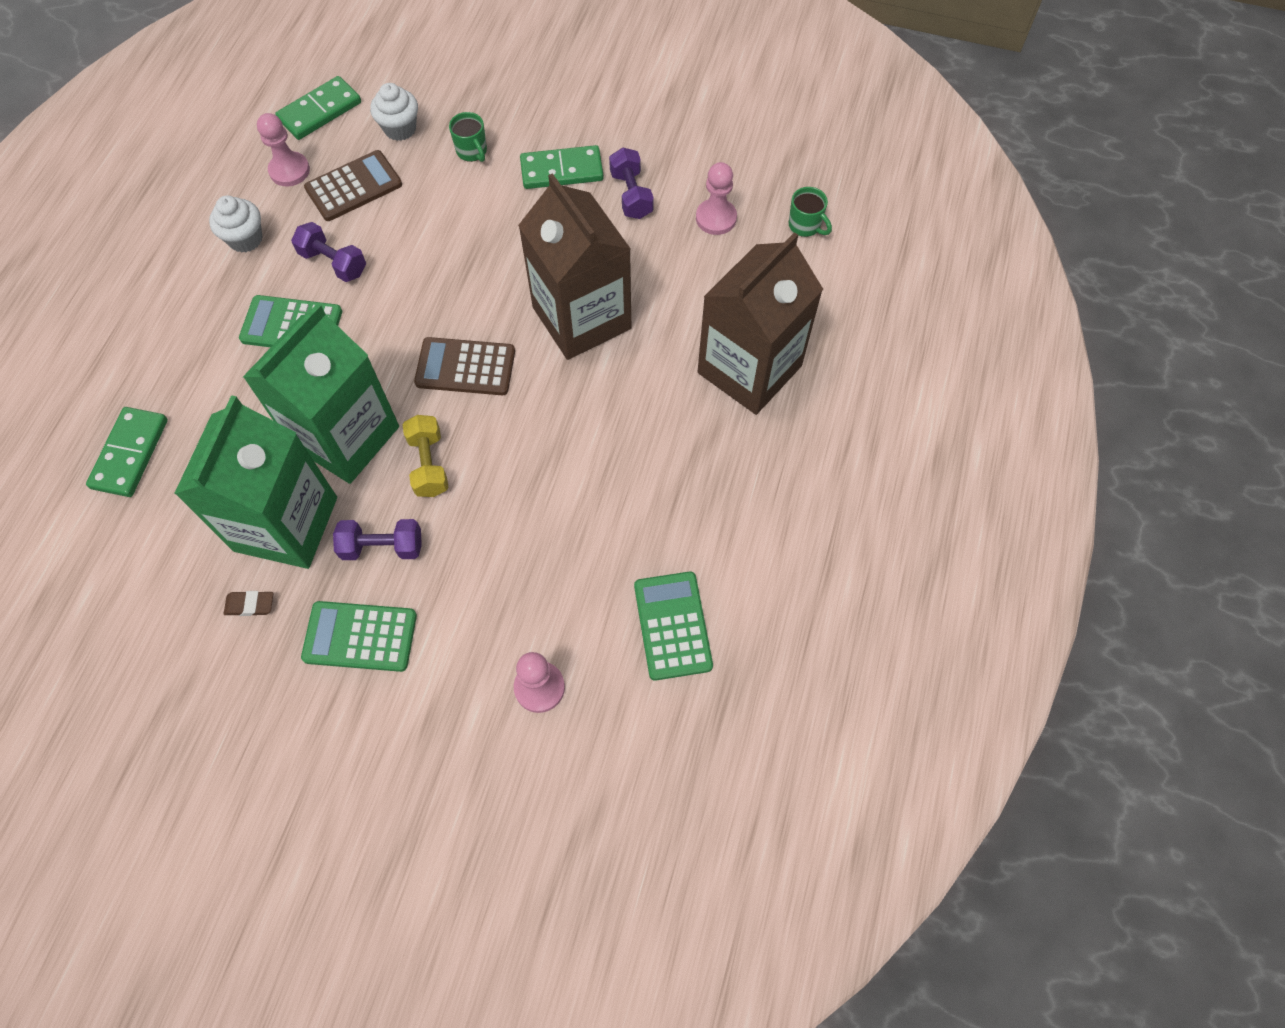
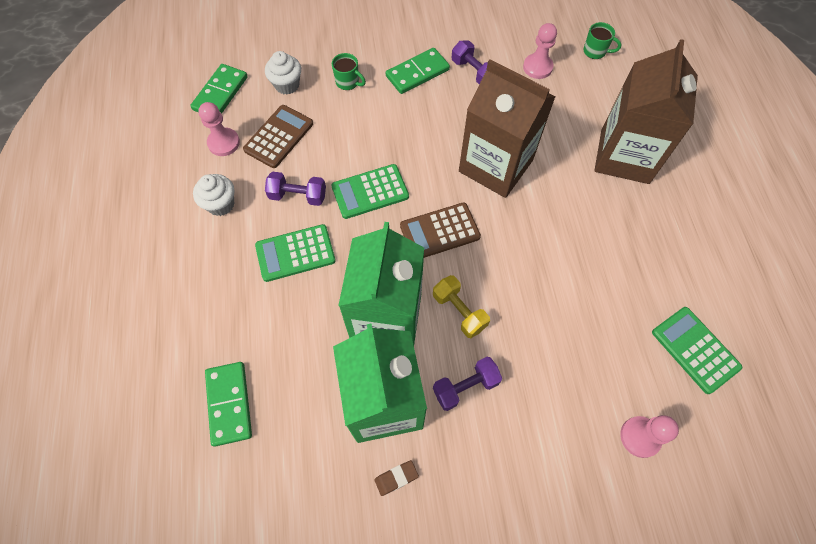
camera: 25 degrees left, 0 degrees up
green calculator [301,601,417,672] -> green calculator moved to [331,164,409,219]

